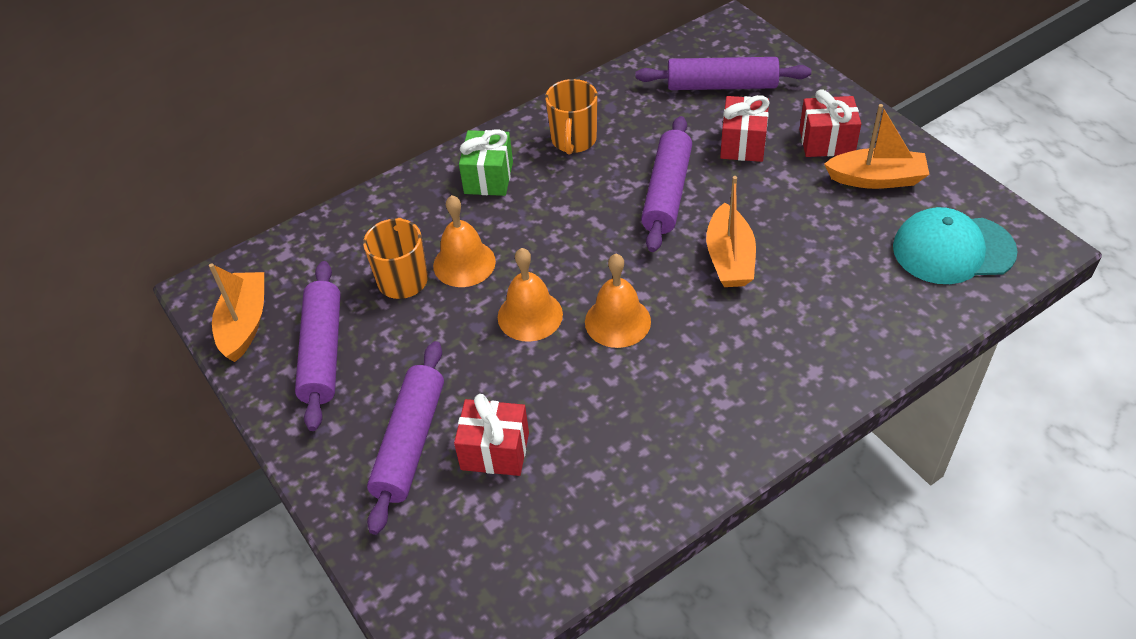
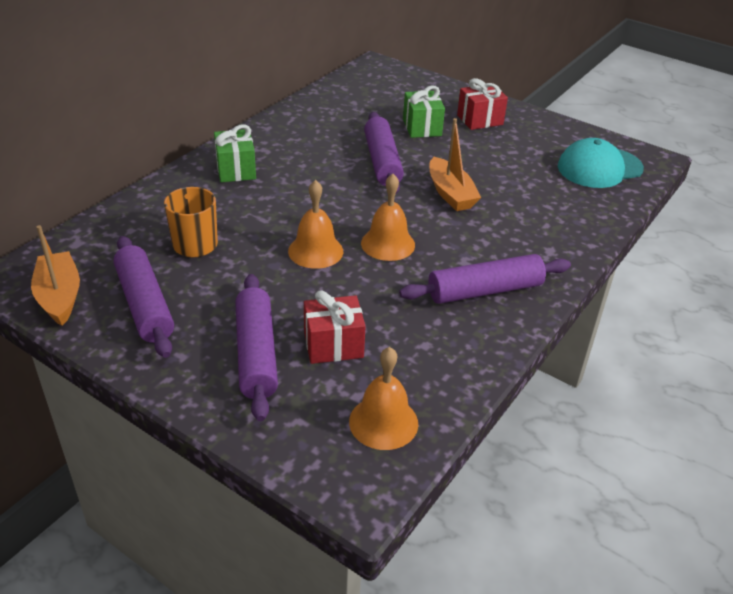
camera: 25 degrees left, 10 degrees down
orange bell [433,195,496,287] -> orange bell moved to [349,347,418,450]
orange mug [545,79,598,155] -> none
purple rolling pin [636,57,811,90] -> purple rolling pin moved to [399,254,571,304]
red gift [720,95,770,162] -> green gift [403,85,445,138]
orange boat [824,104,930,189] -> none

